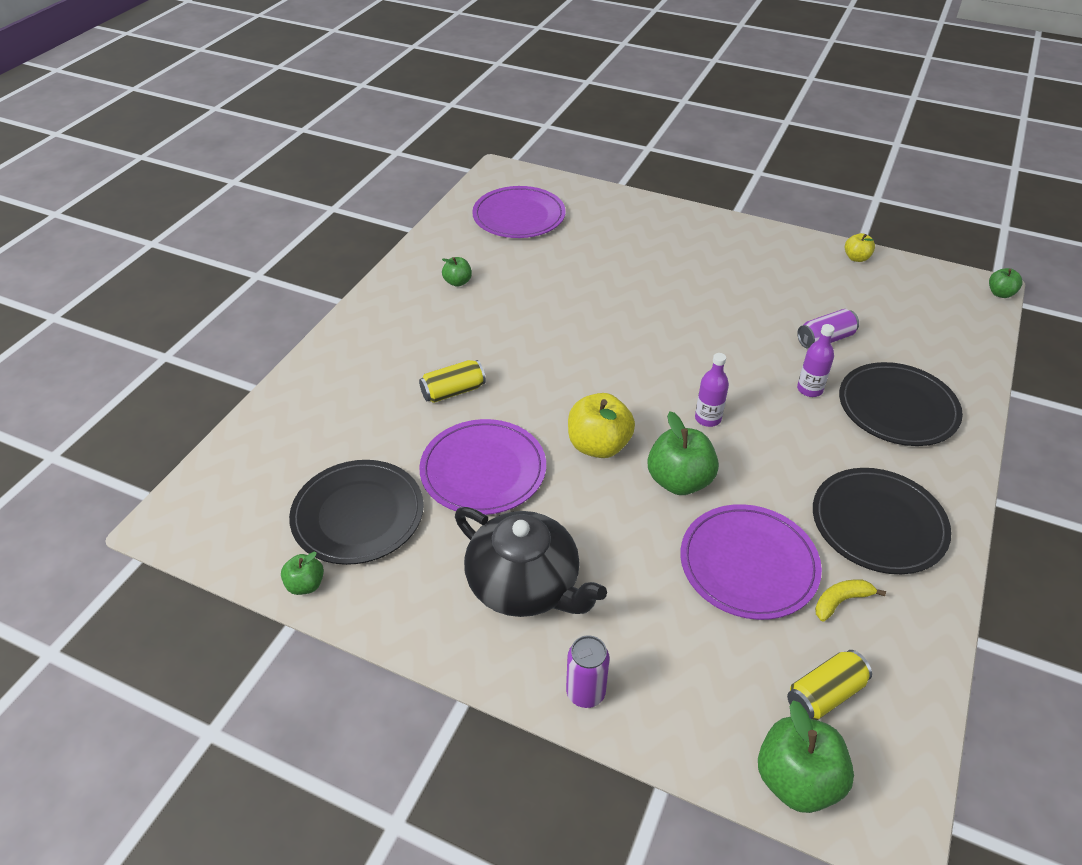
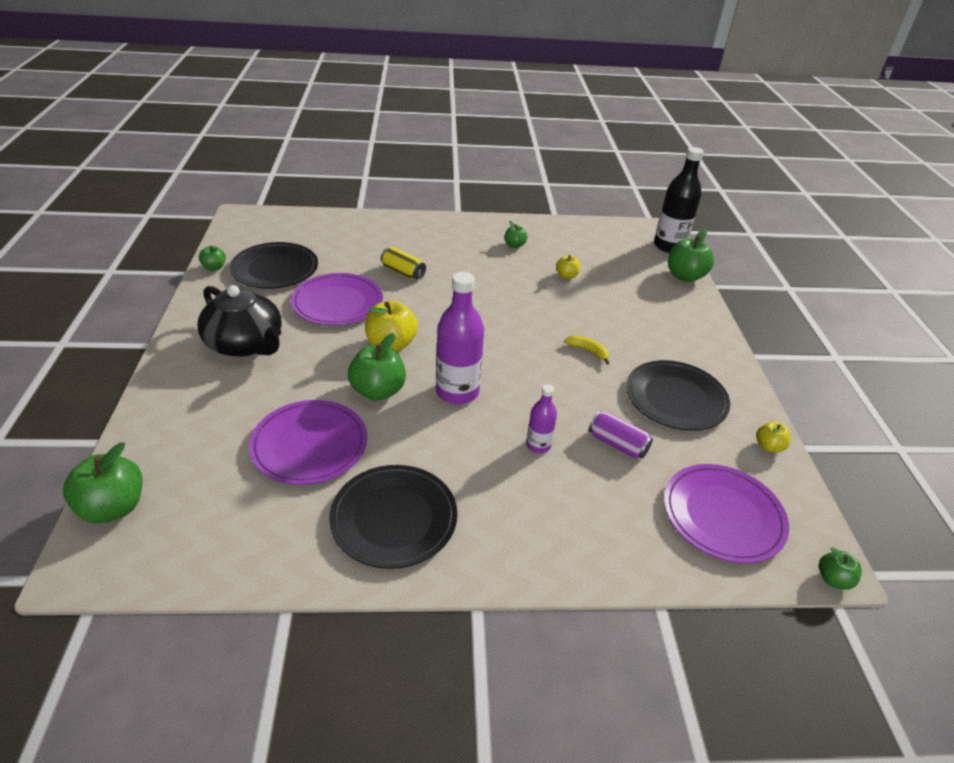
camera: 60 degrees right, 5 degrees down
black teapot [455,507,607,617] -> black teapot turned 60 degrees counterclockwise [197,285,282,357]
purple plate [472,186,566,238] -> purple plate moved to [664,464,789,563]
purple can [566,635,610,708] -> none
purple bottle [695,353,729,427] -> purple bottle [436,272,484,405], size x1.88
yellow can [787,650,872,720] -> none
yellow banana [815,579,886,622] -> yellow banana moved to [564,335,609,364]
black plate [839,362,963,446] -> black plate moved to [626,360,730,431]
none -> yellow apple [556,255,580,279]
none -> black bottle [654,147,704,253]
none -> green apple [668,229,714,282]

